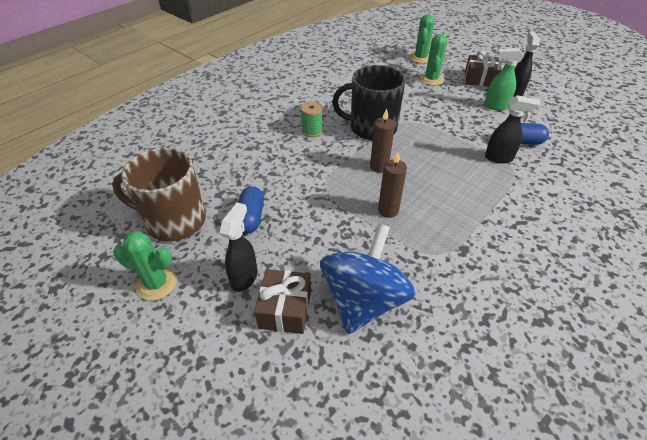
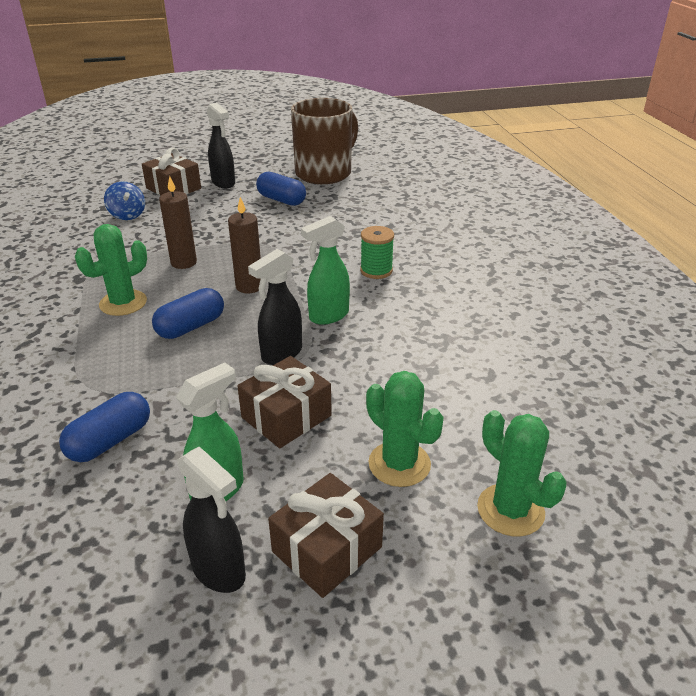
camera: 125 degrees right, 10 degrees down
green cactus [113,231,177,301] -> green cactus moved to [75,224,147,316]
blue spinning top [320,224,416,334] -> blue spinning top [104,181,145,220], size x0.46
black mug [332,65,406,141] -> green spray bottle [301,216,350,325]
black spray bottle [485,95,541,164] -> black spray bottle moved to [248,249,302,365]
none -> blue capsule [152,288,224,339]
none -> brown gift [237,356,332,448]

